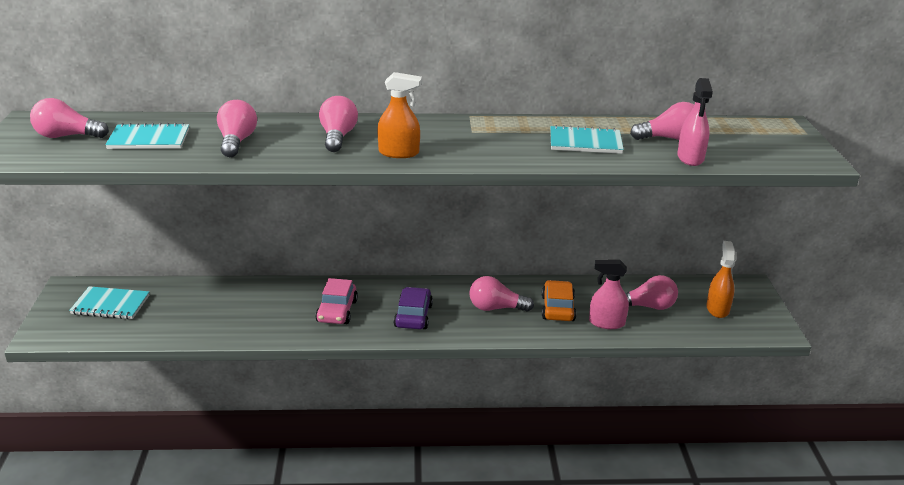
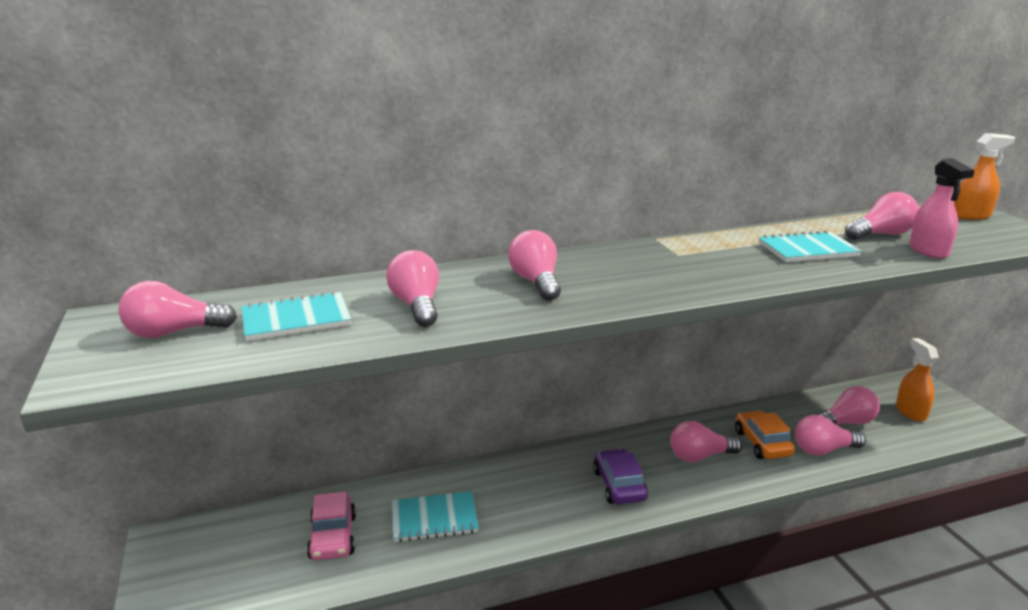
camera: 15 degrees left, 5 degrees down
turquoise notebook [69,286,149,319] -> turquoise notebook moved to [392,491,479,542]
pink car [315,278,358,324] -> pink car moved to [307,492,356,560]
orange spray bottle [377,72,422,158] -> orange spray bottle moved to [954,133,1015,220]
pink spray bottle [589,260,629,329] -> pink light bulb [795,415,866,456]

